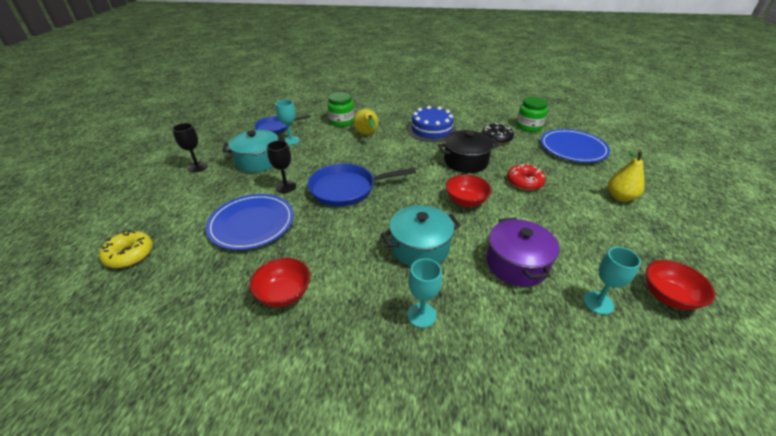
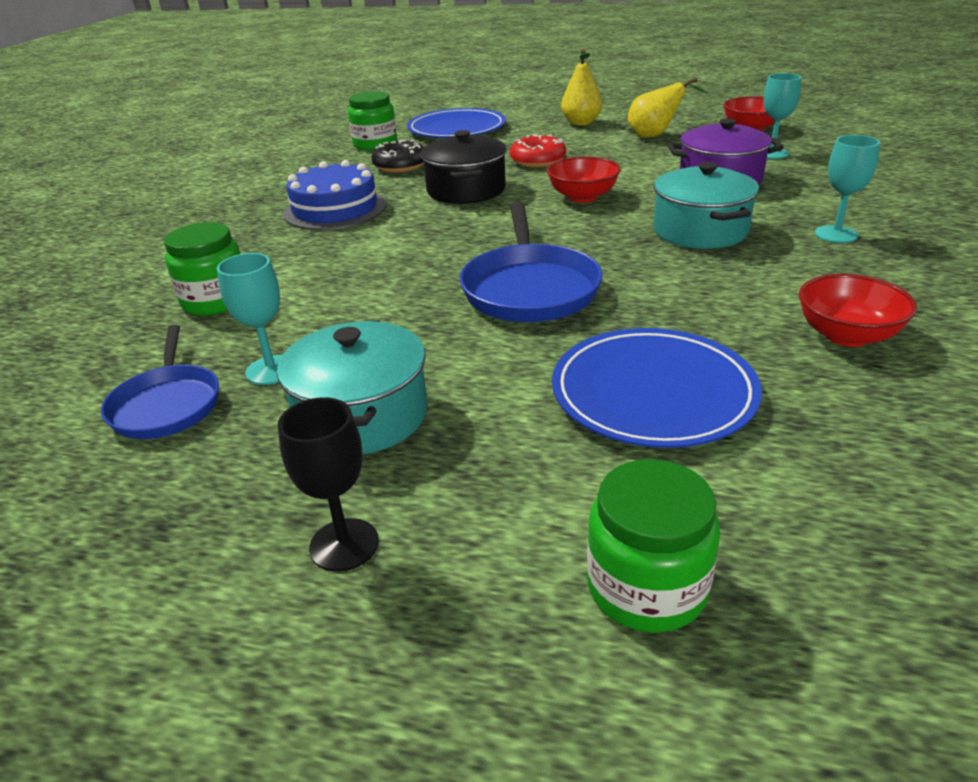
camera: 80 degrees left, 5 degrees down
yellow donut [99,230,153,268] -> none
black goblet [267,140,296,193] -> none
yellow pear [354,109,379,135] -> yellow pear moved to [628,77,708,138]
none -> green jar [587,459,720,632]

